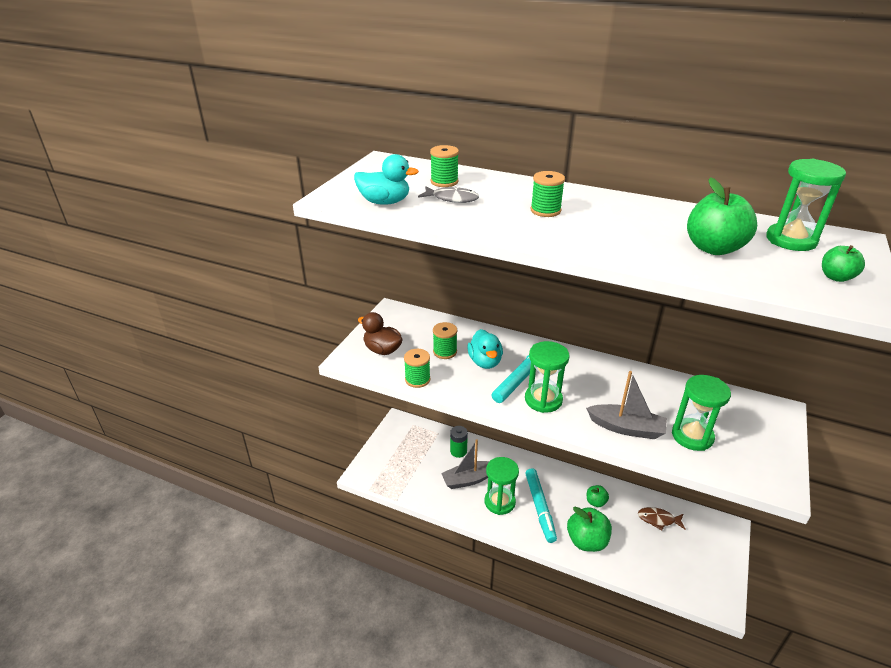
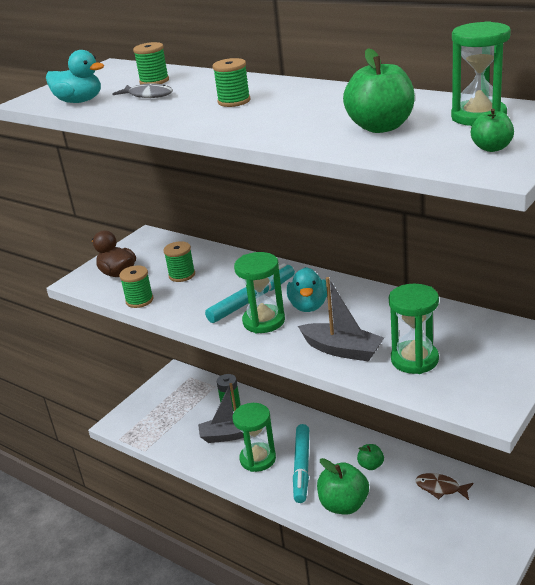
camera: 15 degrees right, 5 degrees down
turquoise duck [467,329,503,369] -> turquoise duck moved to [287,267,327,312]

